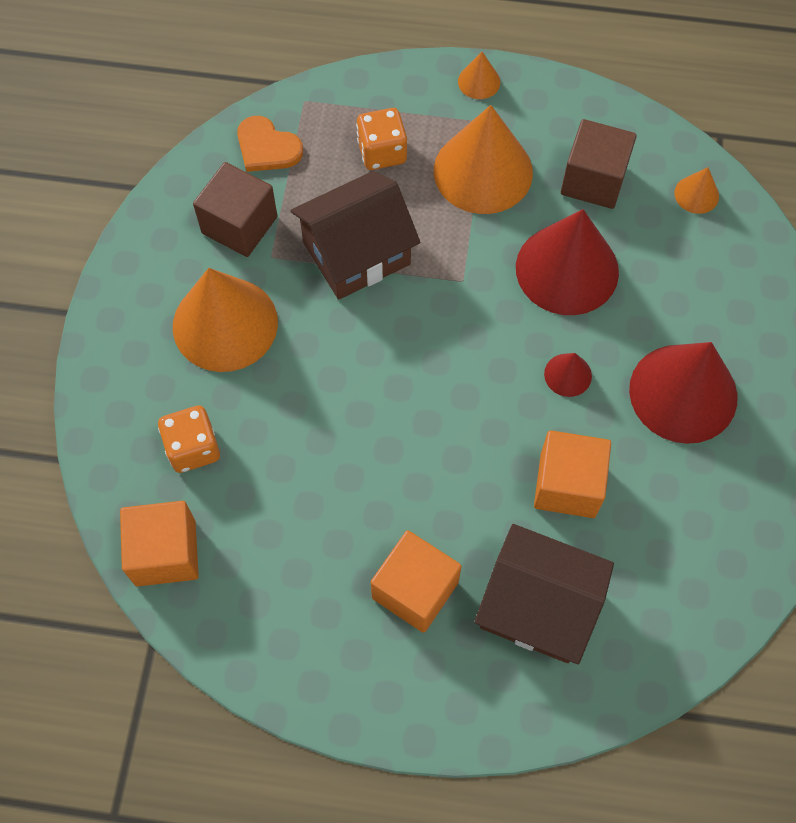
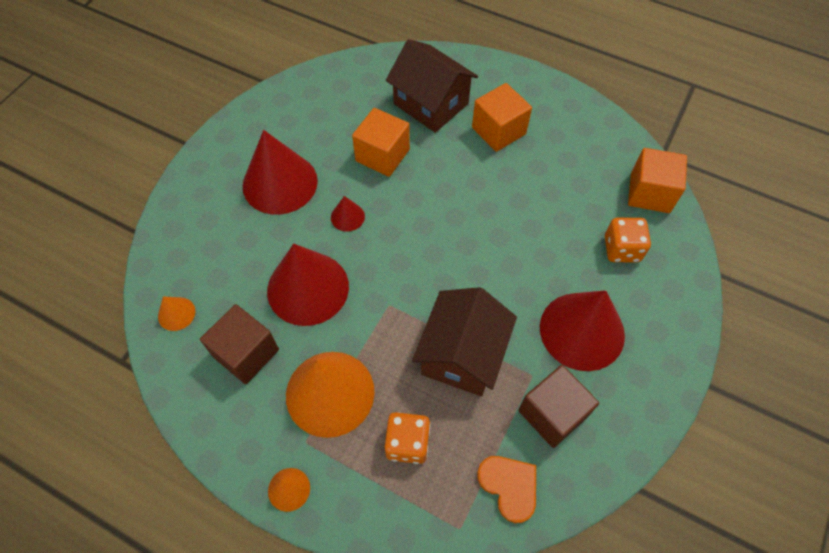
camera: 160 degrees left, 5 degrees down
orange cone [173,268,278,372] -> red cone [540,290,625,371]
brown house [290,171,421,300] -> brown house turned 60 degrees counterclockwise [412,287,517,396]

